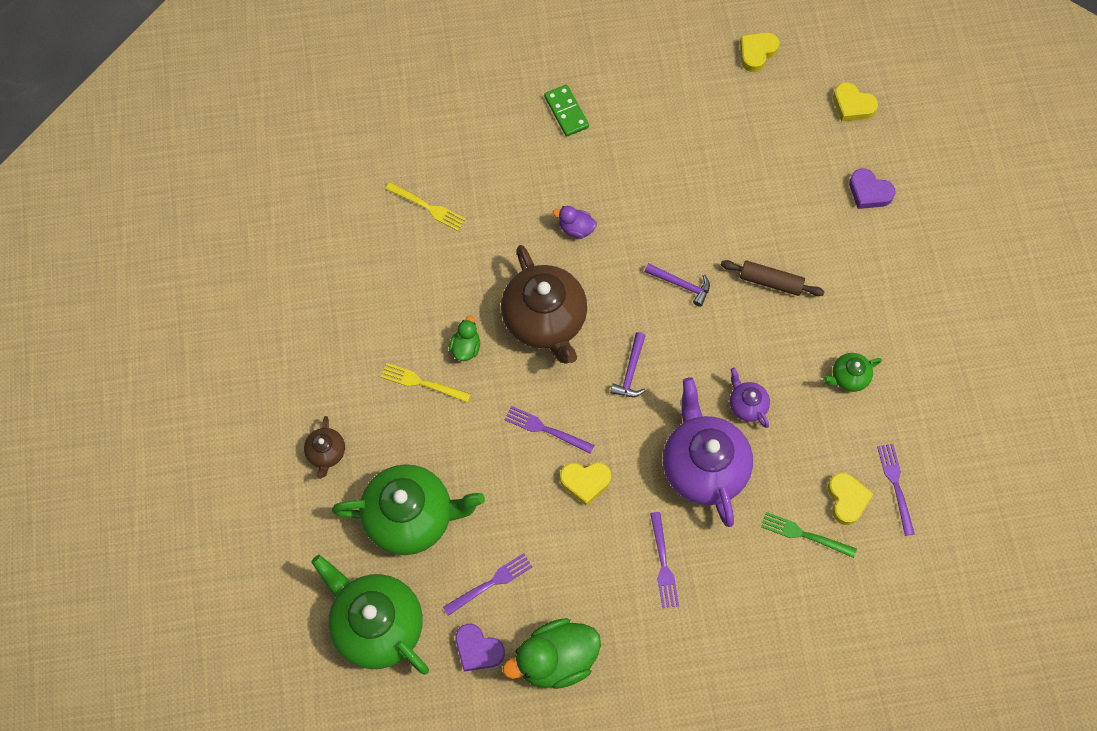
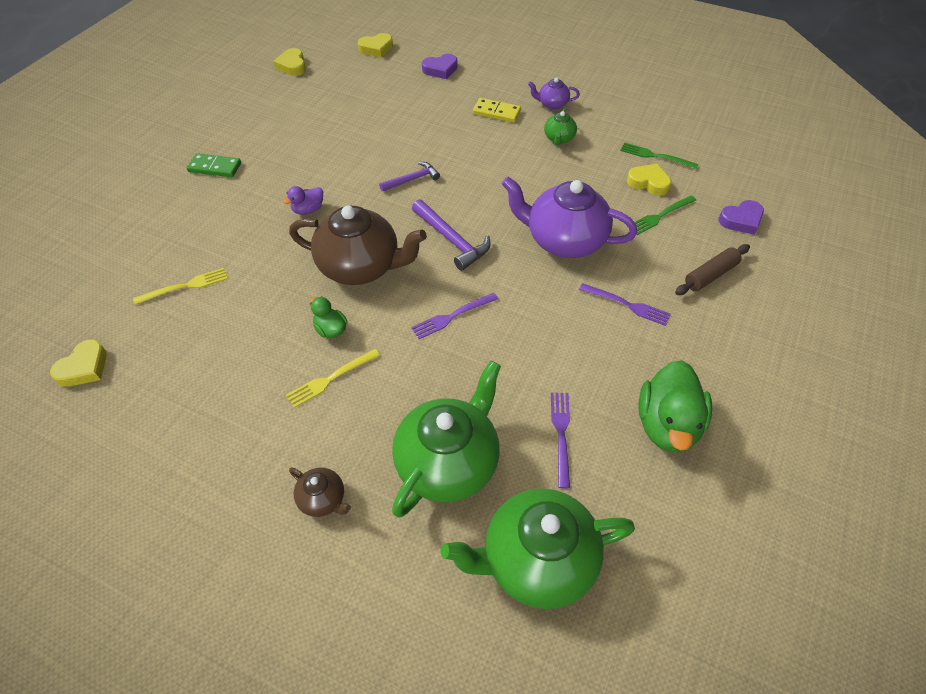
camera: 55 degrees left, 15 degrees down
purple heart [455,624,505,671] -> purple heart moved to [718,200,764,235]
yellow heart [560,462,611,506] -> yellow heart moved to [50,340,107,387]
purple hammer [610,332,646,397] -> purple hammer [412,199,491,271], size x1.53
brown rolling pin [721,260,825,296] -> brown rolling pin moved to [675,244,750,295]
purple teapot [730,368,770,428] -> purple teapot moved to [528,78,580,109]
purple fork [877,444,915,536] -> green fork [620,142,698,169]
none -> yellow domino [473,98,521,122]

